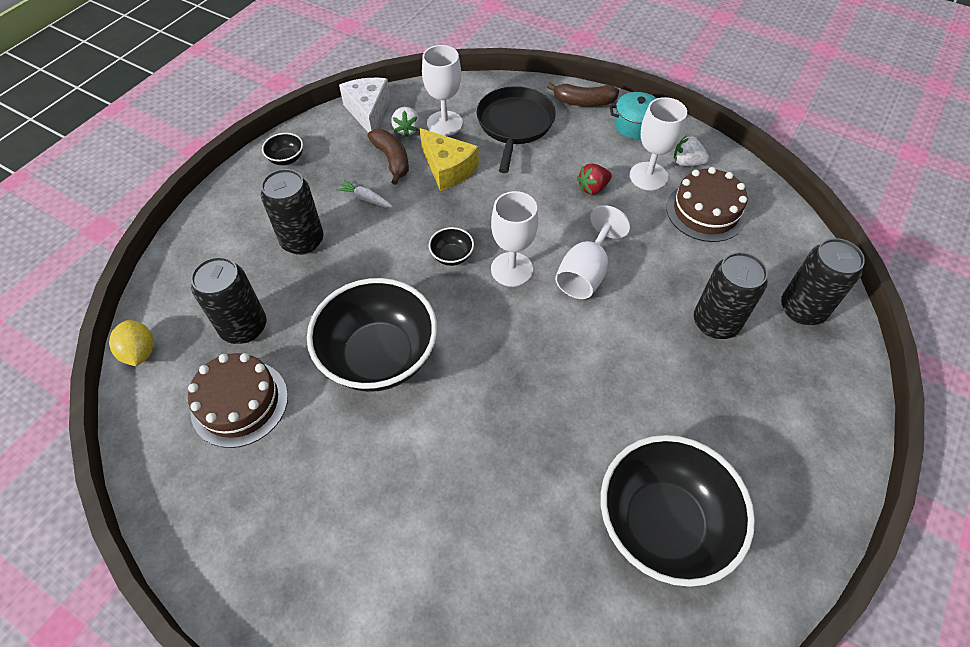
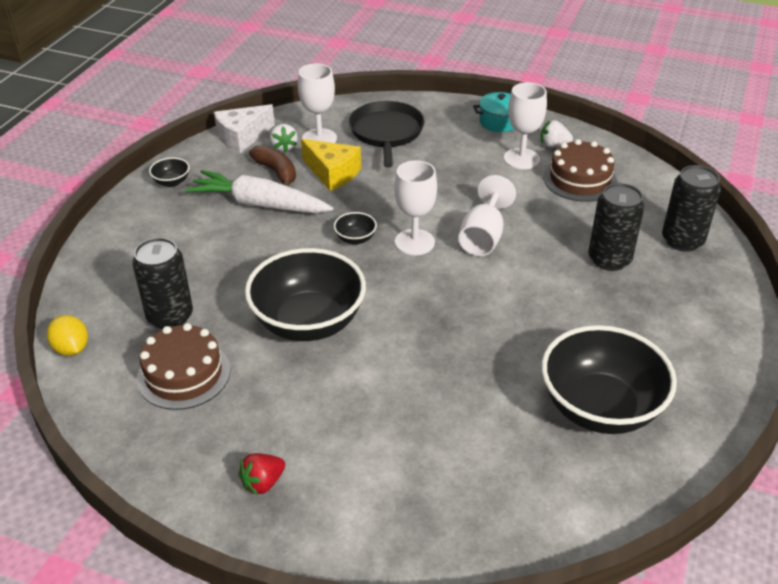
camera: 10 degrees left, 15 degrees down
black can [261,169,323,255] -> none
white carrot [336,180,393,208] -> white carrot [185,170,333,213], size x2.48
white cheese [339,78,390,132] -> white cheese turned 105 degrees counterclockwise [214,104,275,153]
brown banana [547,83,619,107] -> none
red strawberry [577,163,612,195] -> red strawberry moved to [238,453,285,495]

